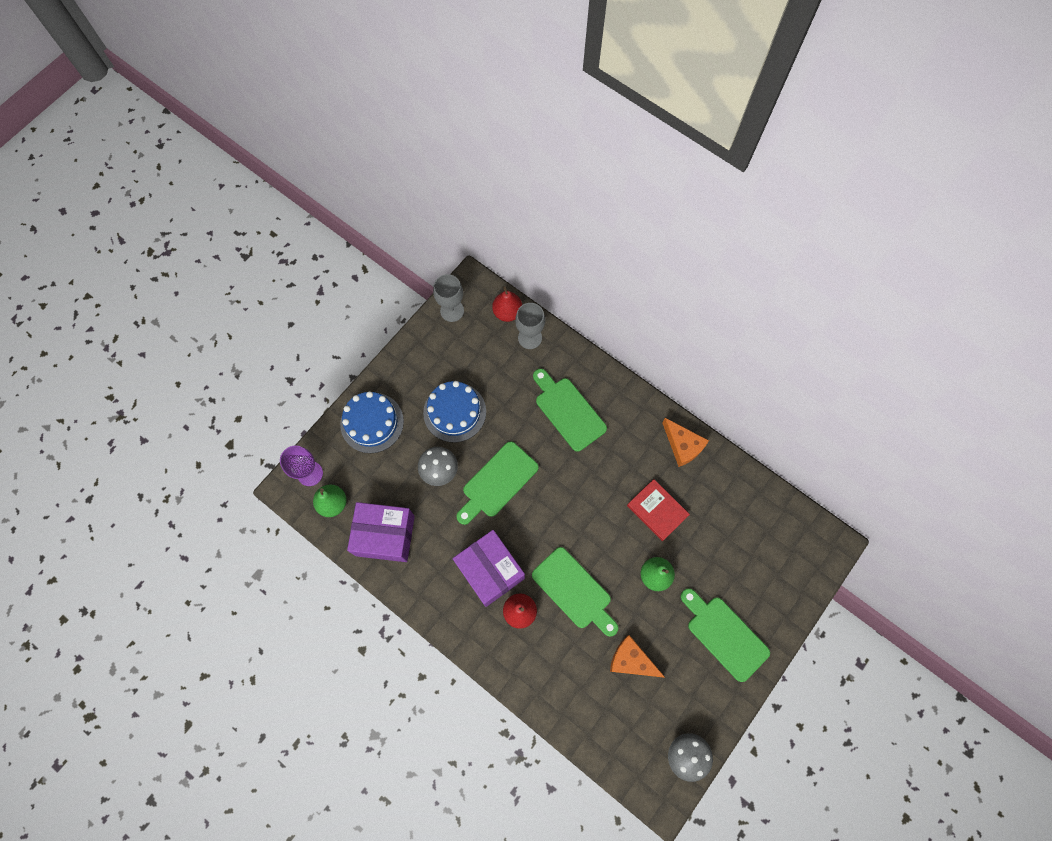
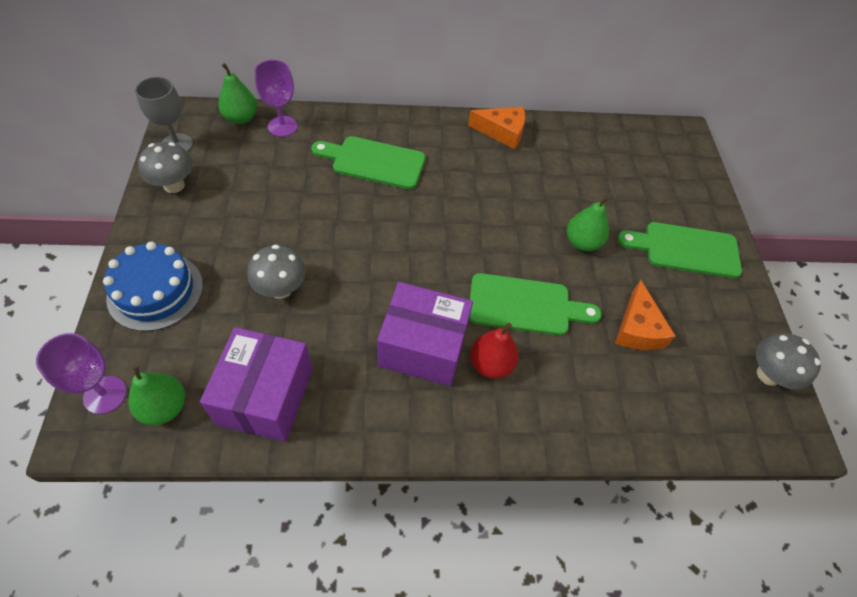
camera: 45 degrees left, 15 degrees down
purple box [347,502,415,562] -> purple box turned 45 degrees counterclockwise [200,327,312,442]
blue cake [423,381,486,443] -> none
green cutting board [456,441,539,525] -> none
red pear [492,286,522,322] -> green pear [218,63,257,124]
grey goblet [515,303,545,349] -> purple goblet [254,60,298,137]
orange cheese [610,635,665,678] -> orange cheese turned 75 degrees counterclockwise [615,280,676,350]
red book [627,479,690,541] -> none
none -> grey mushroom [138,142,193,193]

